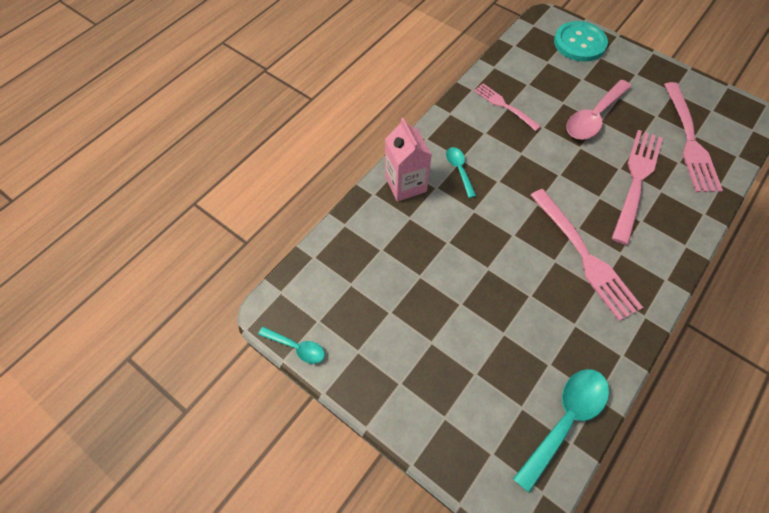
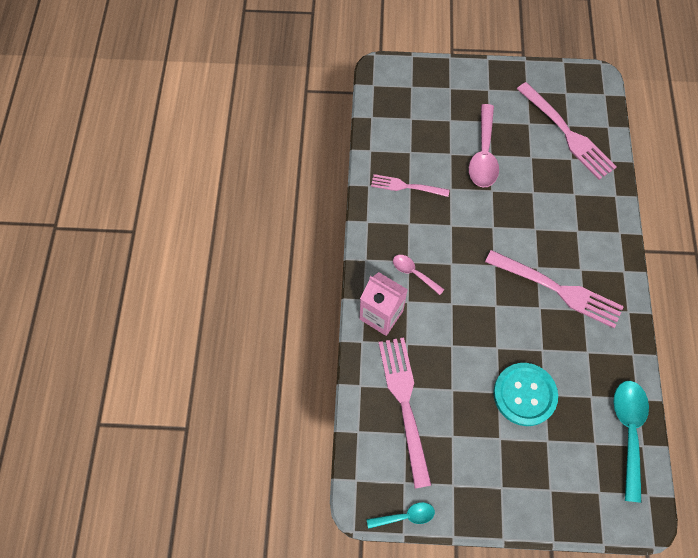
camera: 35 degrees left, 5 degrees up
turquoise spoon [446,147,476,198] -> pink spoon [393,255,445,295]
turquoise button [554,21,608,62] -> turquoise button moved to [493,363,558,426]
pink fork [612,130,663,245] -> pink fork moved to [378,337,432,489]

